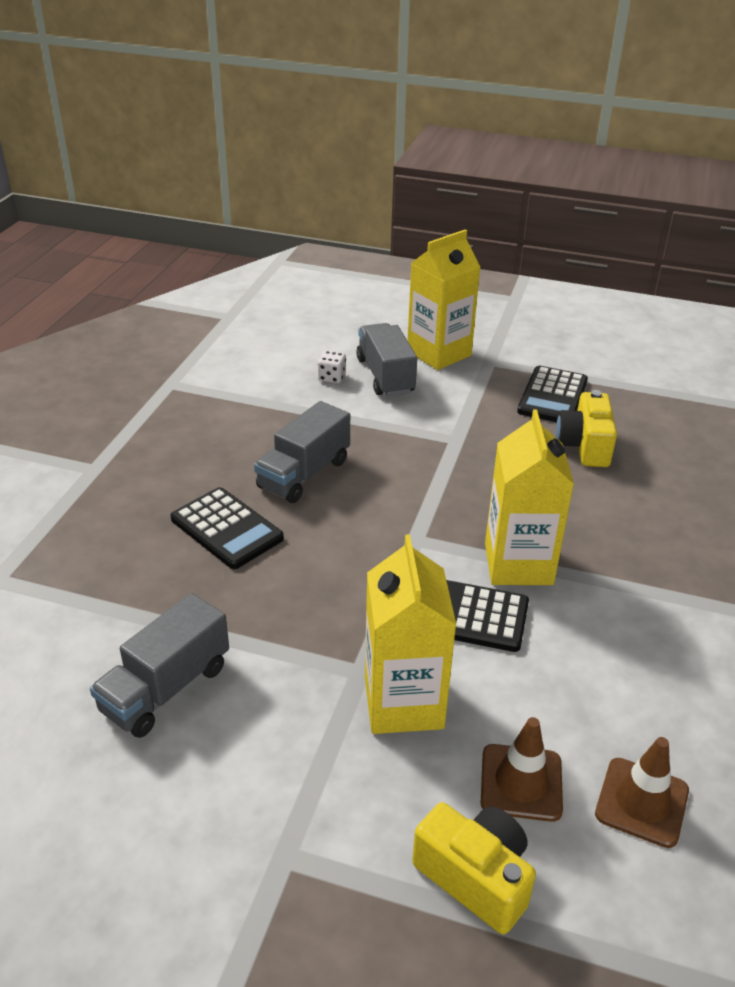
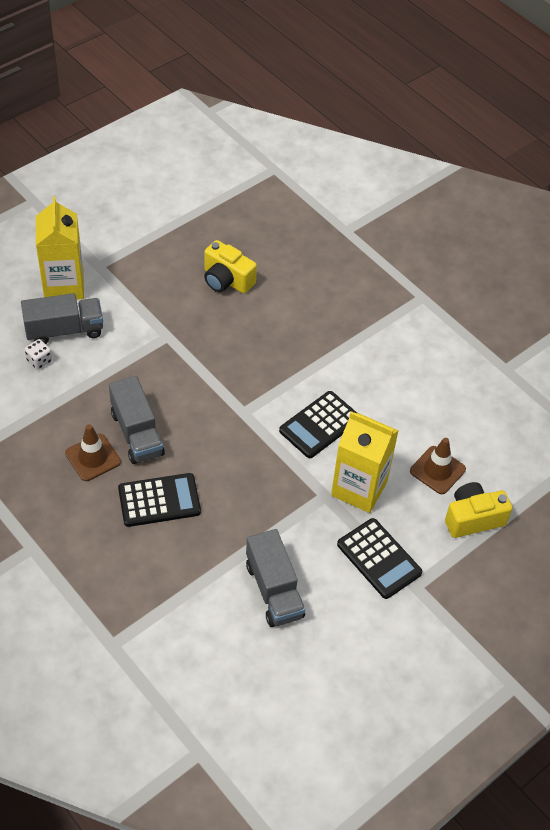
camera: 60 degrees left, 15 degrees up
grey truck [356,323,417,396] -> grey truck turned 150 degrees clockwise [21,293,103,344]
yellow carton [485,409,574,585] -> none
black calculator [517,366,588,422] -> black calculator moved to [337,518,422,599]
brown traffic cone [595,737,689,848] -> brown traffic cone moved to [65,424,121,481]

